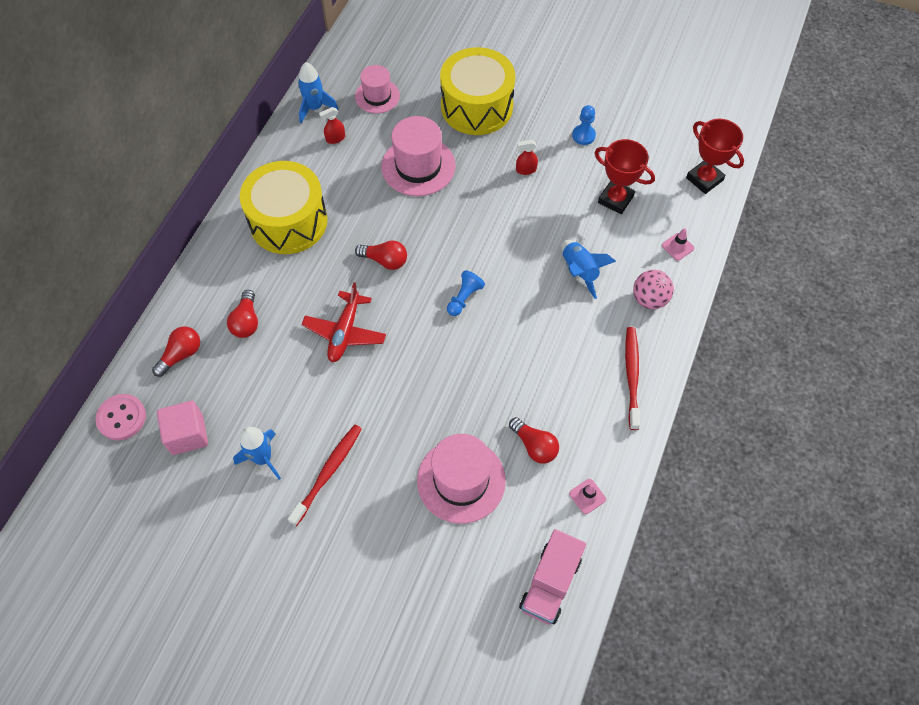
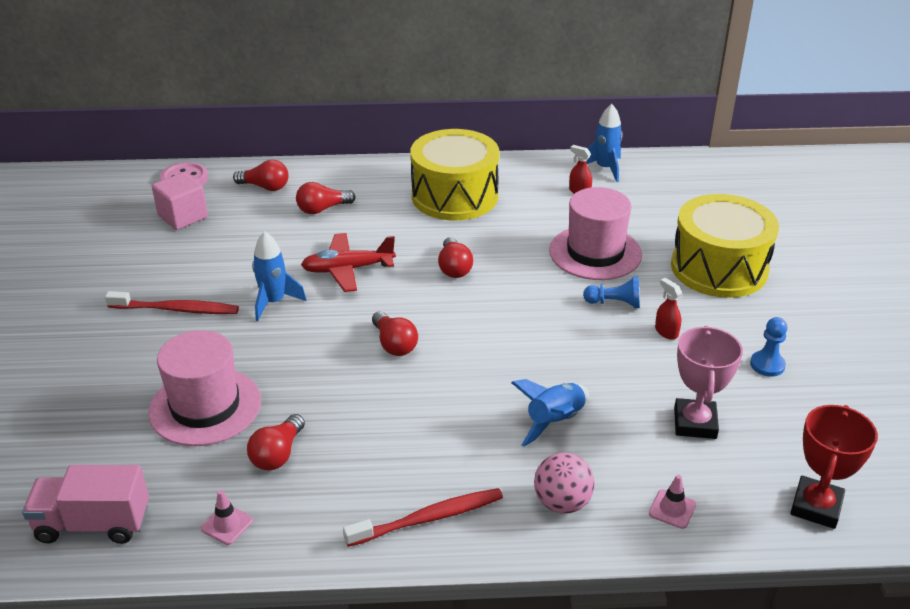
camera: 65 degrees right, 25 degrees down
blue rocket [233,427,281,480] -> blue rocket moved to [252,231,306,321]
pink hat [355,65,400,114] -> none
blue pawn [447,270,485,316] -> blue pawn moved to [583,276,640,308]
red trophy [594,139,655,214] -> pink trophy [674,326,743,439]
none -> red light bulb [372,311,418,356]

